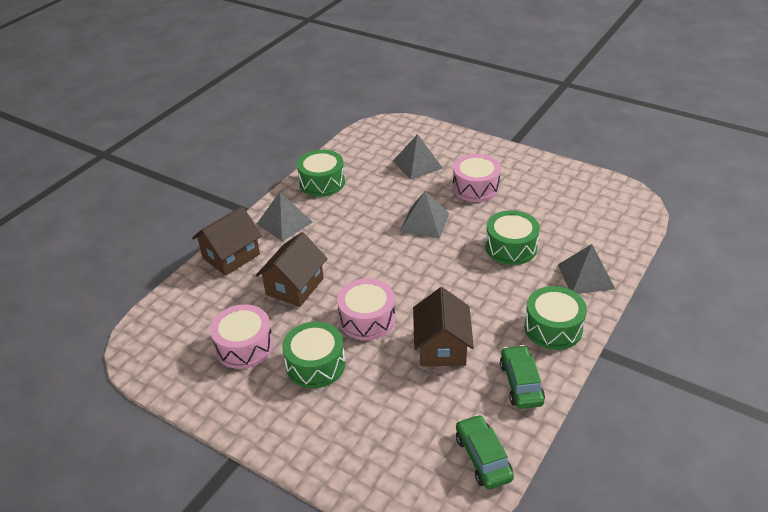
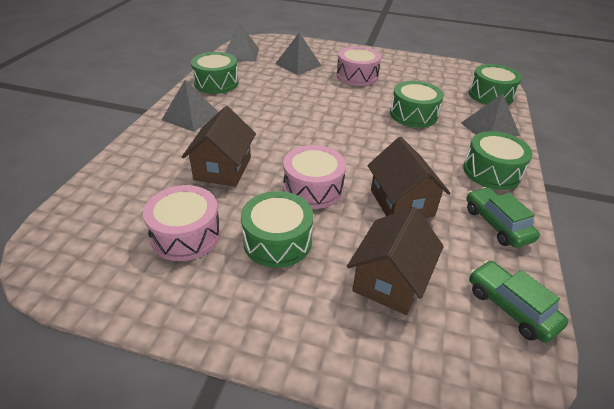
camera: 20 degrees left, 0 degrees up
brown house [192,206,262,276] -> brown house moved to [347,207,444,315]
grey pyramid [400,191,450,239] -> grey pyramid moved to [226,23,259,62]
none -> green drum [468,64,522,105]

